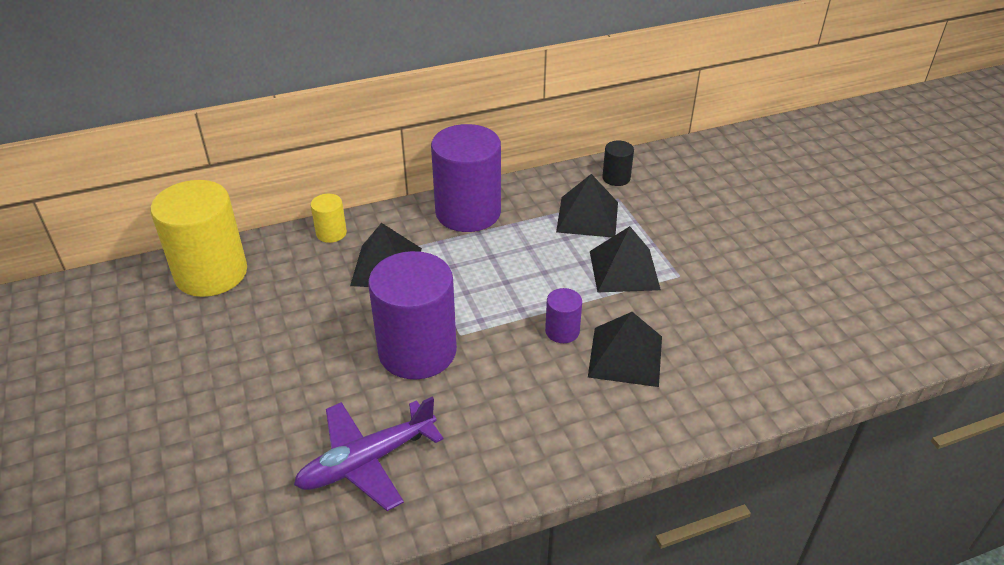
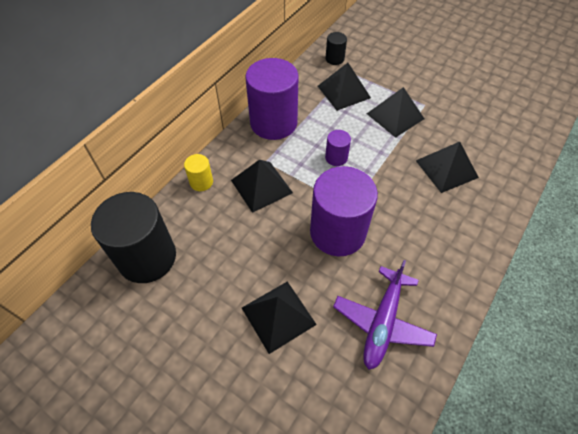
camera: 35 degrees left, 15 degrees up
yellow cylinder [150,180,247,297] -> black cylinder [91,192,176,283]
purple cylinder [545,288,582,343] -> purple cylinder moved to [325,130,351,166]
none -> black pyramid [242,281,317,354]

